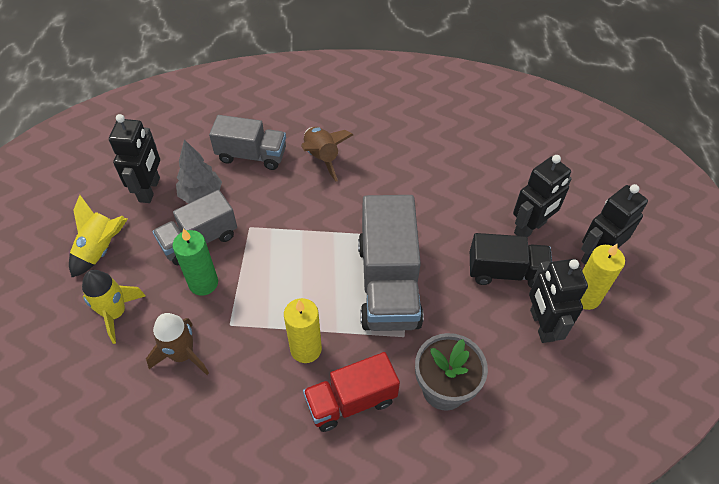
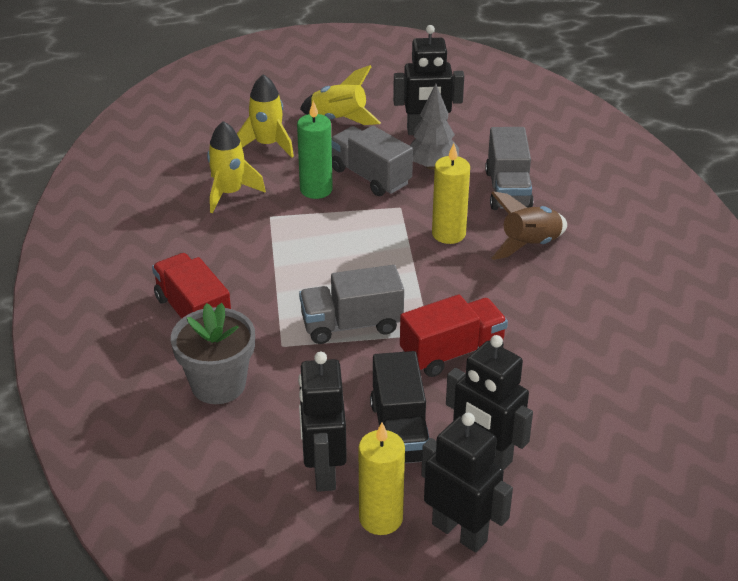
camera: 80 degrees right, 15 degrees down
brown rocket [146,313,209,375] -> yellow rocket [207,121,266,213]
yellow candle [284,298,322,363] -> yellow candle moved to [432,143,470,244]
grey truck [358,195,424,331] -> grey truck [299,265,404,344], size x0.64
black robot [529,259,588,343] -> black robot turned 75 degrees counterclockwise [298,352,347,492]
none -> red truck [400,295,508,377]

